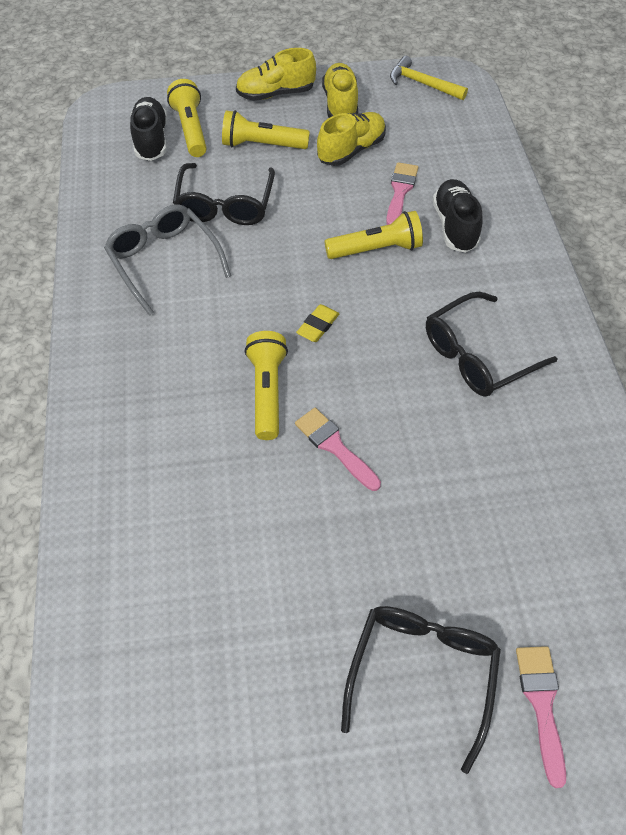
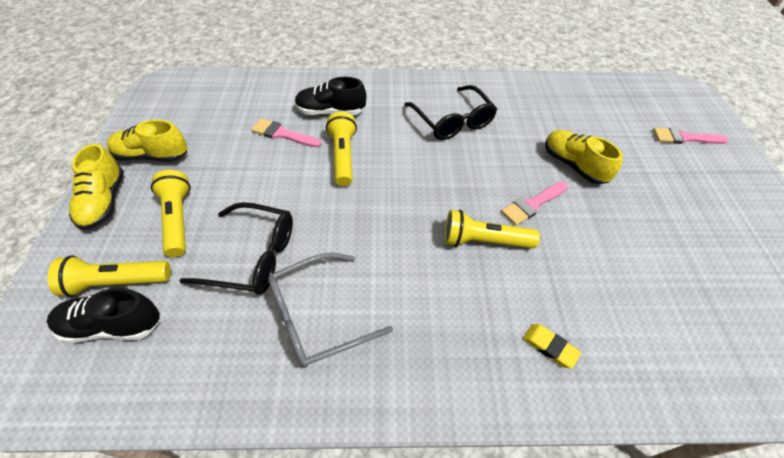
camera: 85 degrees left, 5 degrees down
yellow flashlight [222,110,310,149] -> yellow flashlight turned 150 degrees clockwise [151,170,191,257]
yellow eraser [296,304,339,342] -> yellow eraser moved to [523,324,581,369]
yellow shoe [317,112,386,166] -> yellow shoe moved to [545,130,623,184]
black glasses [341,606,501,774] -> none
yellow hammer [390,56,468,100] -> none

